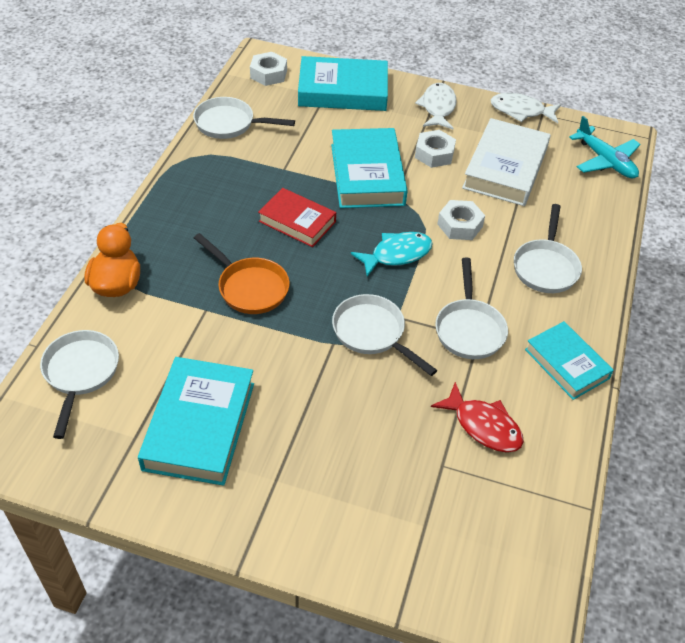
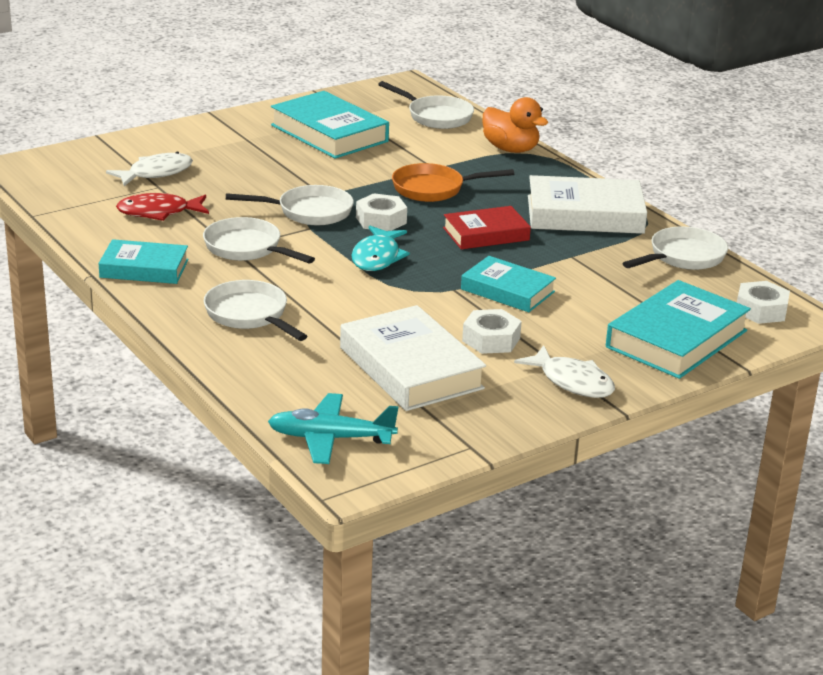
camera: 130 degrees right, 20 degrees down
turquoise book [331,128,408,208] -> turquoise book [461,256,556,312], size x0.64
white nut [437,200,485,240] -> white nut moved to [356,193,407,231]
white fish [491,93,561,123] -> white fish moved to [106,152,193,186]
none -> white book [528,175,647,234]

